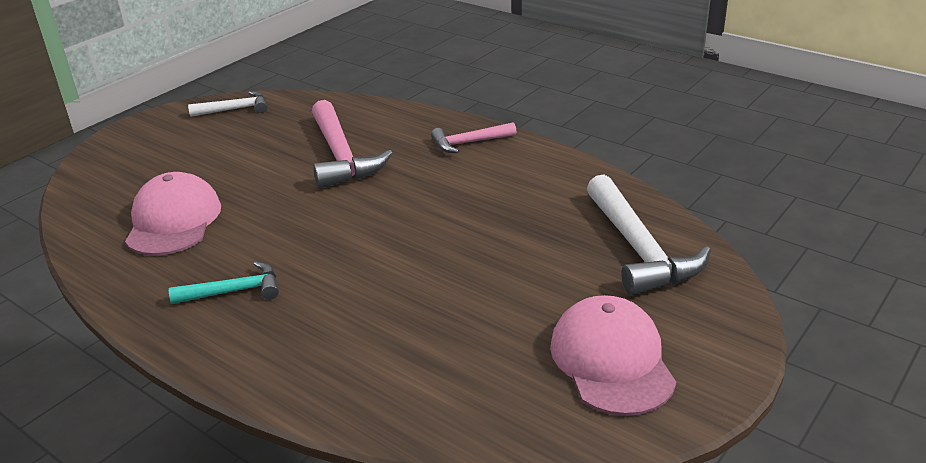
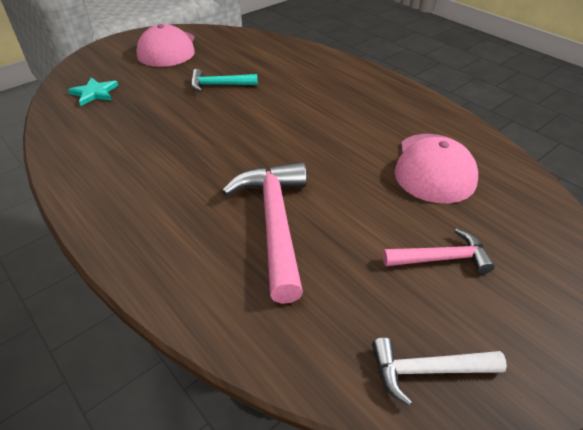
camera: 170 degrees left, 10 degrees up
turquoise hammer [169,261,279,304] -> turquoise hammer moved to [191,69,258,92]
pink hammer [431,122,516,153] -> pink hammer moved to [383,228,495,274]
white hammer [587,174,711,295] -> turquoise star [68,77,118,106]

